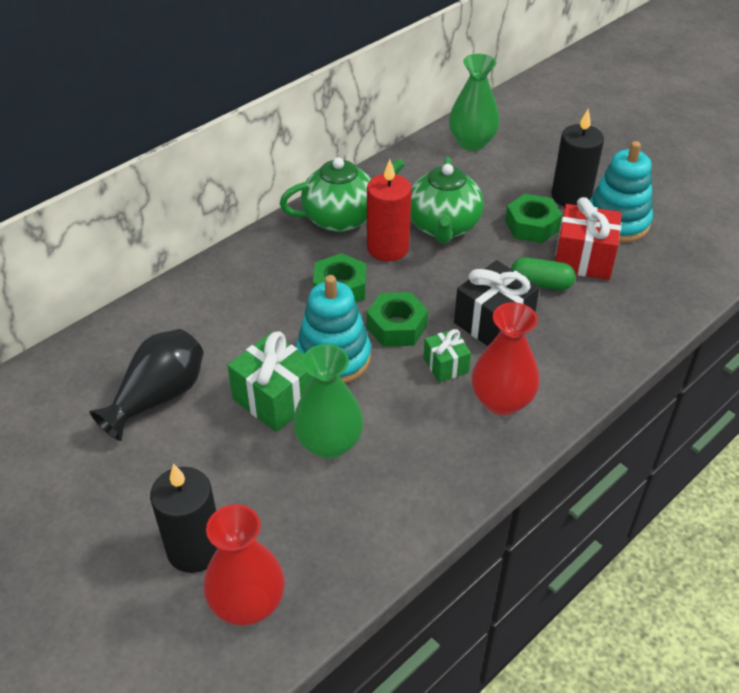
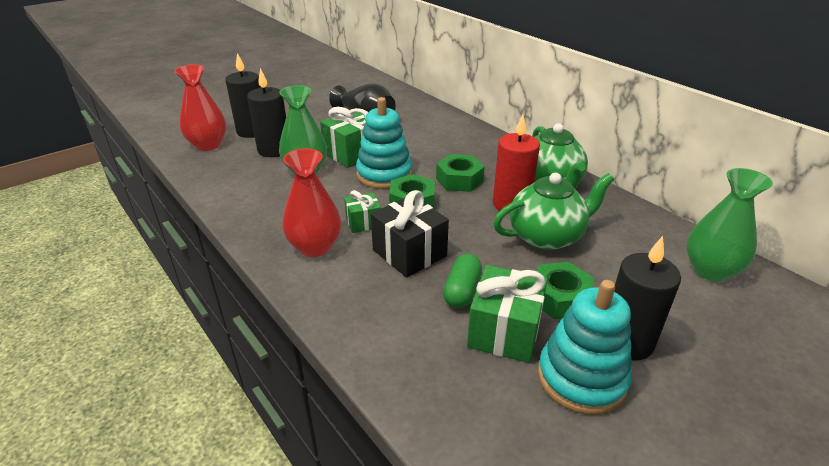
camera: 95 degrees right, 10 degrees down
green teapot [410,157,484,244] -> green teapot turned 150 degrees clockwise [493,173,614,250]
red gift [555,197,622,280] -> green gift [467,265,548,363]
none -> black candle [247,68,286,157]

